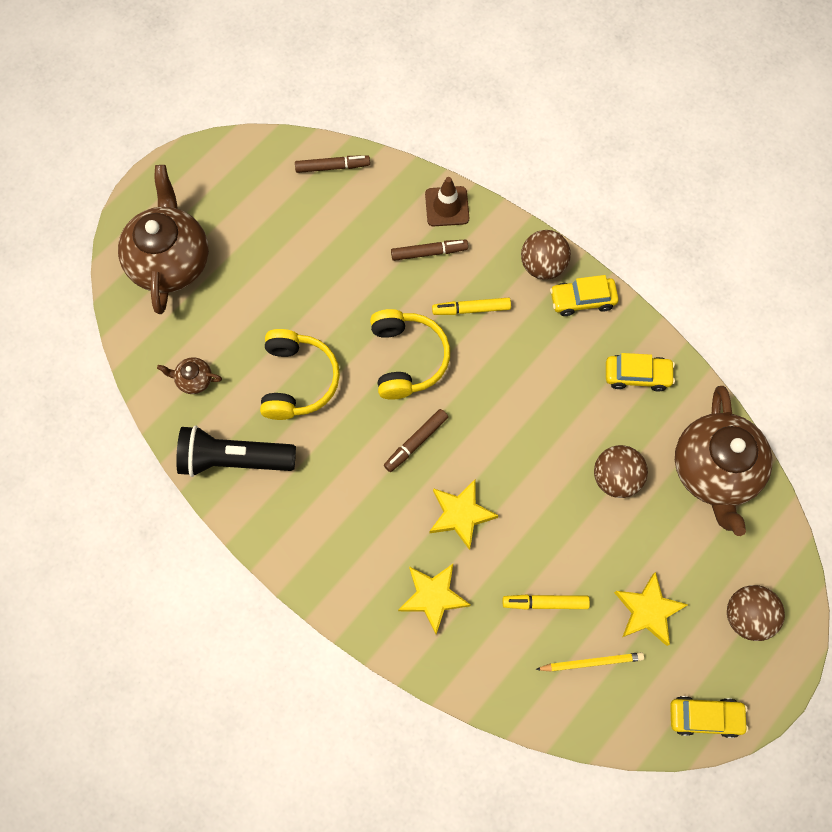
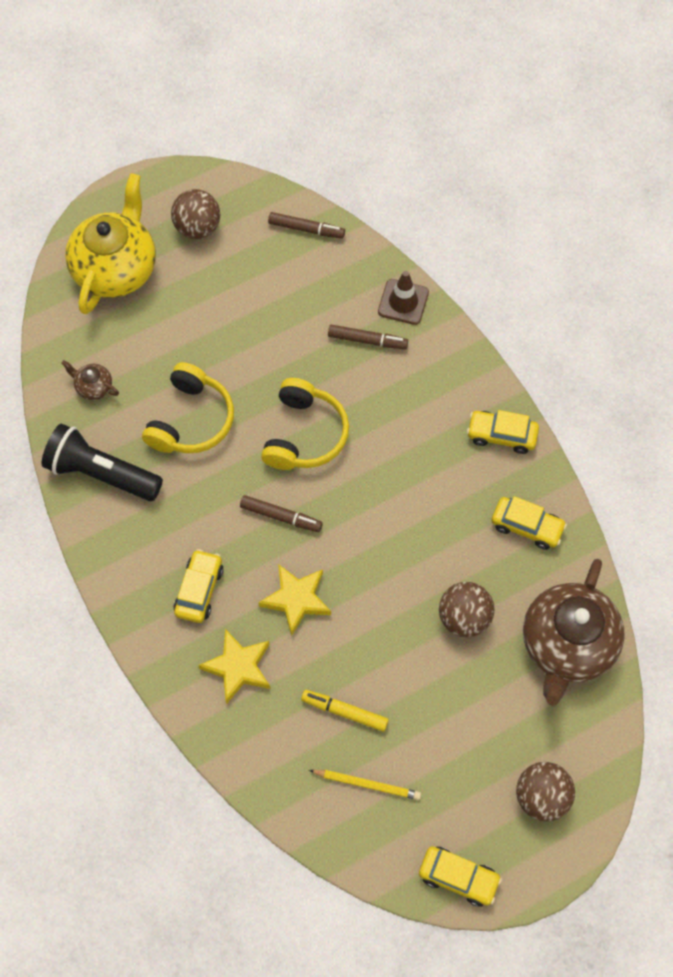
camera: 20 degrees right, 5 degrees down
brown teapot [118,165,209,314] -> yellow teapot [65,173,156,314]
brown marker [384,409,448,472] -> brown marker turned 135 degrees counterclockwise [240,495,323,532]
yellow marker [432,298,511,315] -> none
brown ball [521,230,571,280] -> brown ball moved to [171,189,220,239]
yellow star [614,572,688,646] -> none
none -> yellow car [174,549,224,623]

